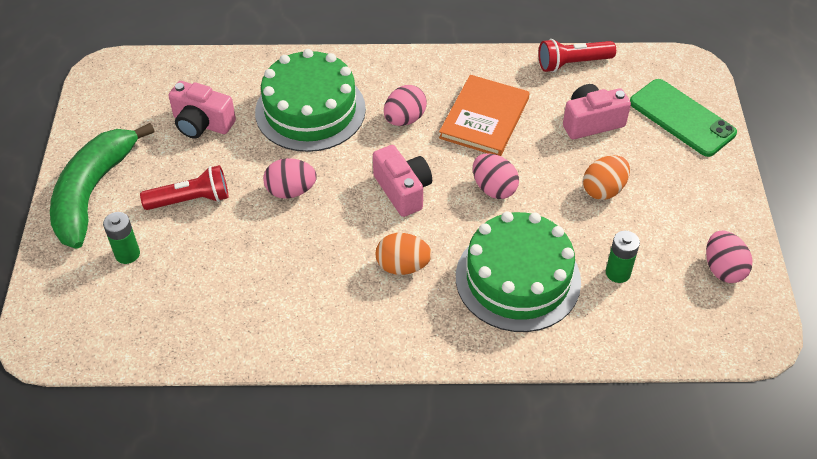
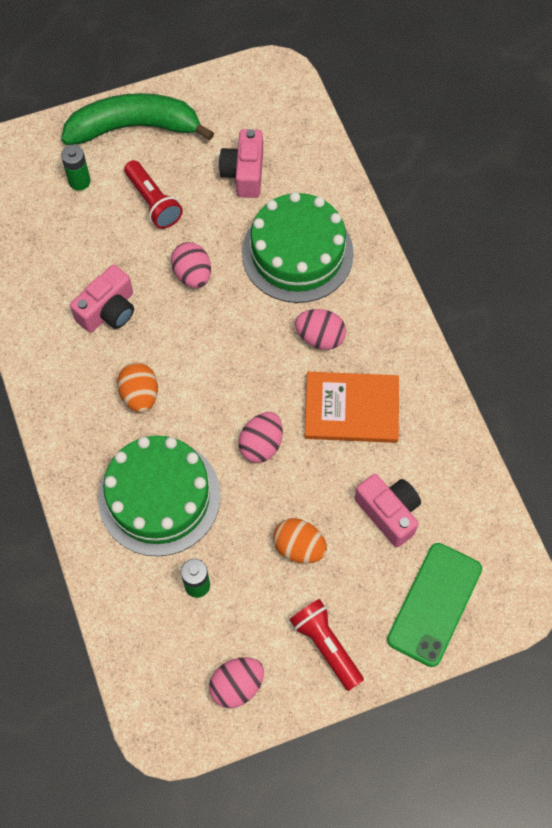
camera: 70 degrees right, 15 degrees up
pink camera [373,145,432,217] -> pink camera moved to [70,265,134,333]
red flashlight [538,39,616,72] -> red flashlight moved to [290,599,364,691]

